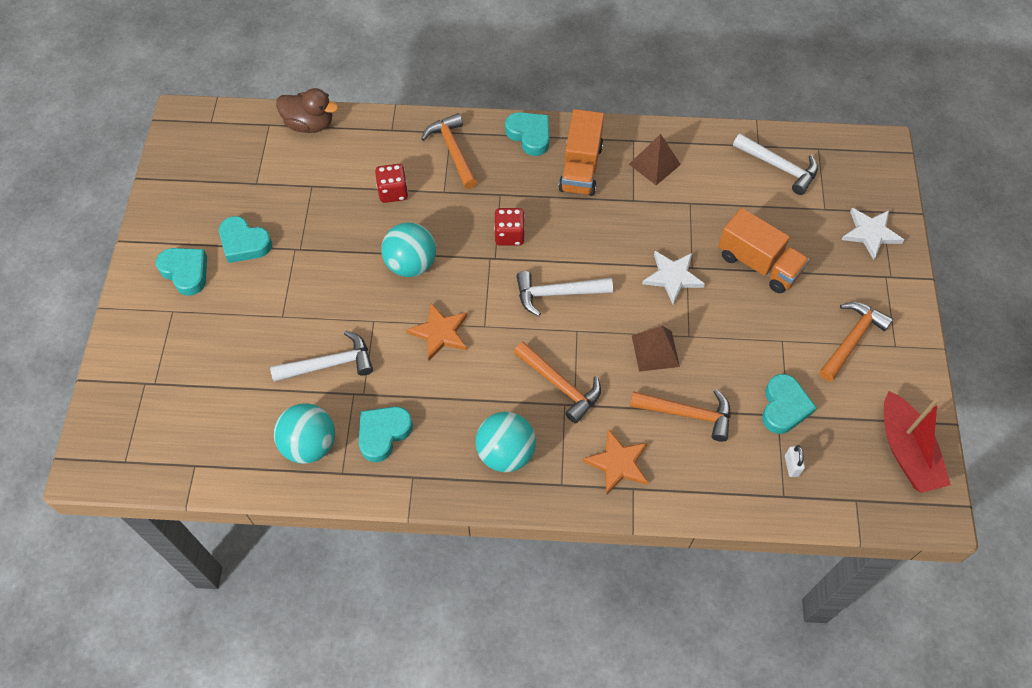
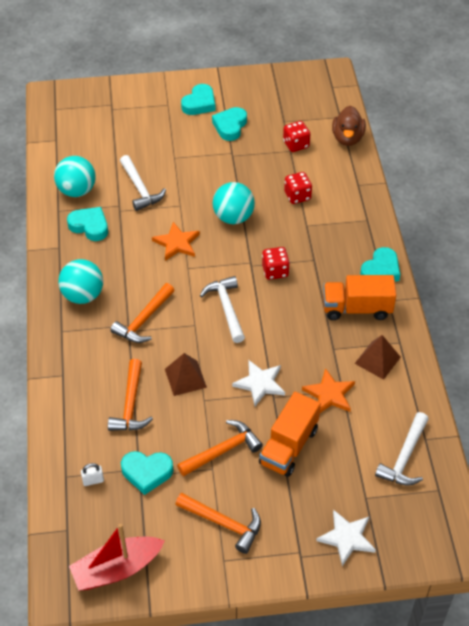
camera: 80 degrees right, 10 degrees down
orange hammer [421,113,478,189] -> orange hammer moved to [177,420,263,477]
orange star [582,429,648,495] -> orange star moved to [302,368,355,413]
none -> red dice [283,121,310,152]

